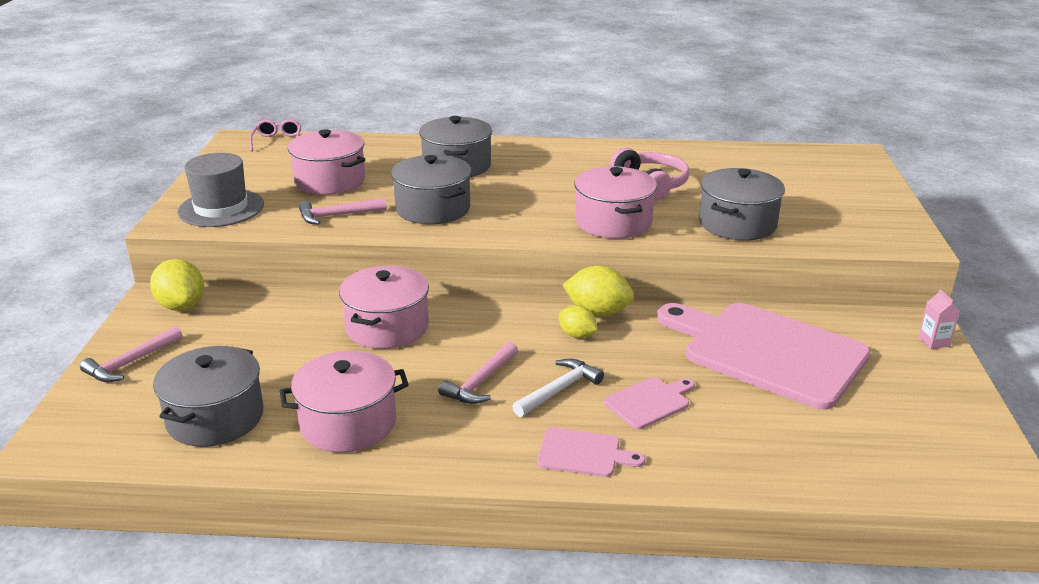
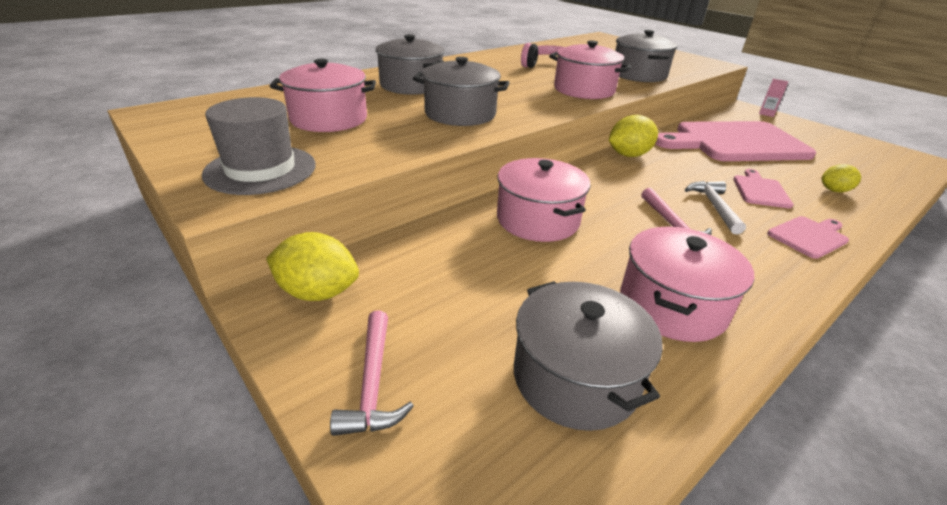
camera: 45 degrees left, 5 degrees up
pink glasses [249,119,301,152] -> none
pink hammer [299,197,387,224] -> none
yellow lemon [559,305,598,338] -> yellow lemon moved to [821,164,861,193]

